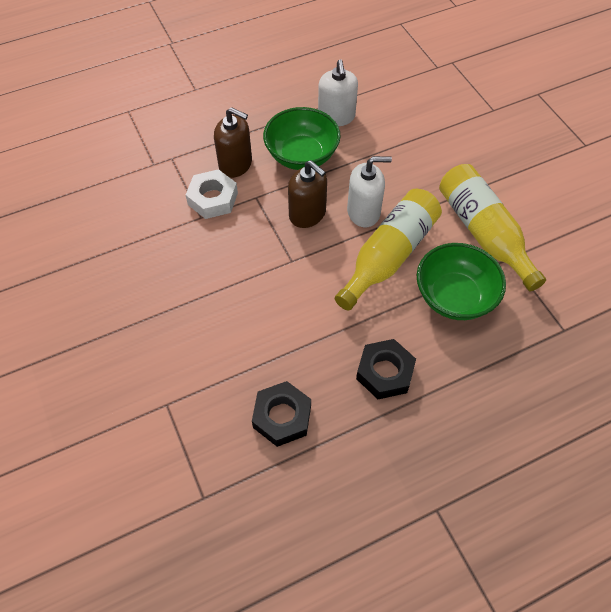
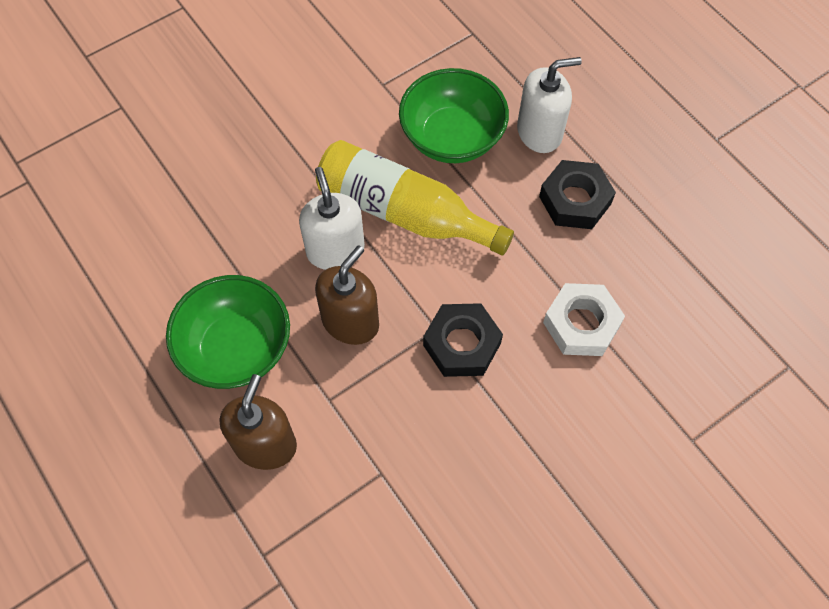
camera: 100 degrees left, 5 degrees up
white nut [186,169,238,219] -> white nut moved to [543,283,625,356]
black nut [252,381,311,447] -> black nut moved to [423,303,503,377]
white soap dispenser [318,59,358,127] -> white soap dispenser moved to [517,57,582,153]
yellow bottle [439,164,546,291] -> none

